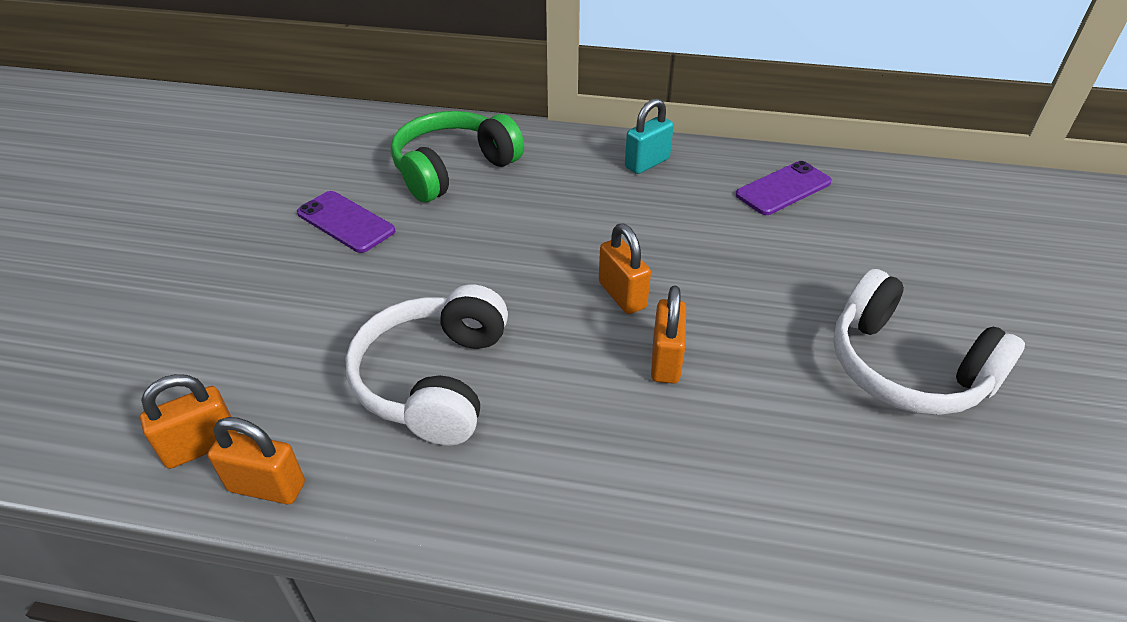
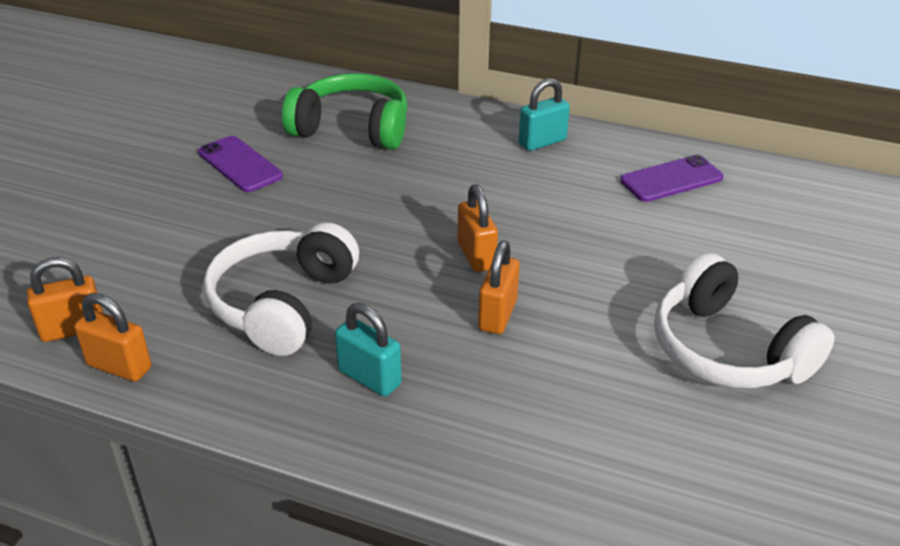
camera: 10 degrees right, 5 degrees down
green headphones [391,111,524,202] -> green headphones turned 45 degrees clockwise [282,73,408,150]
none -> turquoise padlock [335,303,402,397]

